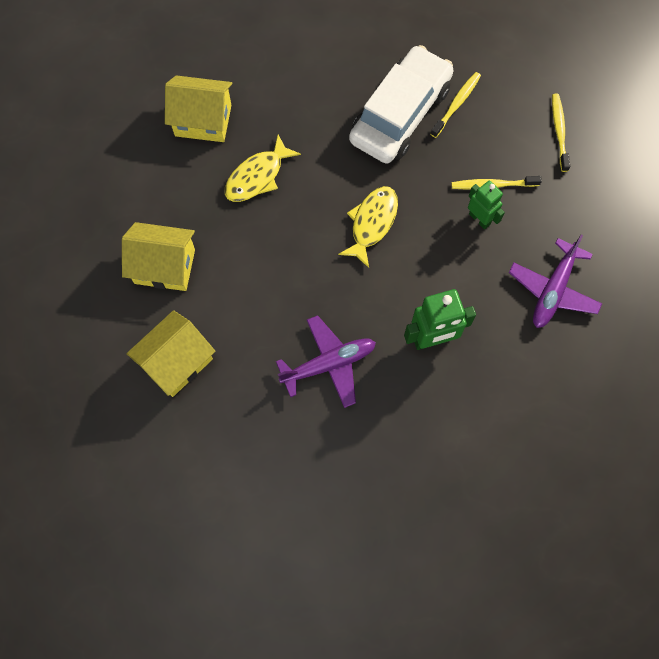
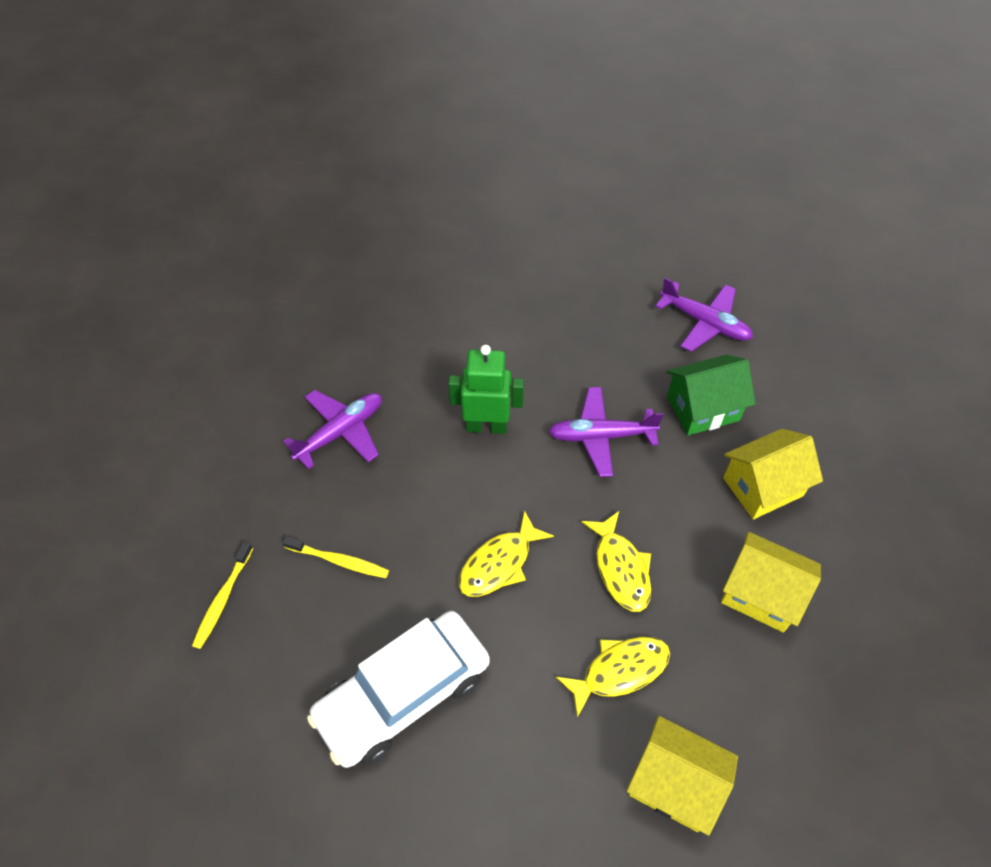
camera: 160 degrees left, 15 degrees down
yellow toothbrush [430,72,481,138] -> none
green robot [468,181,505,229] -> none
none -> yellow fish [582,511,651,612]
none -> purple plane [655,278,753,352]
none -> green house [667,355,756,436]

